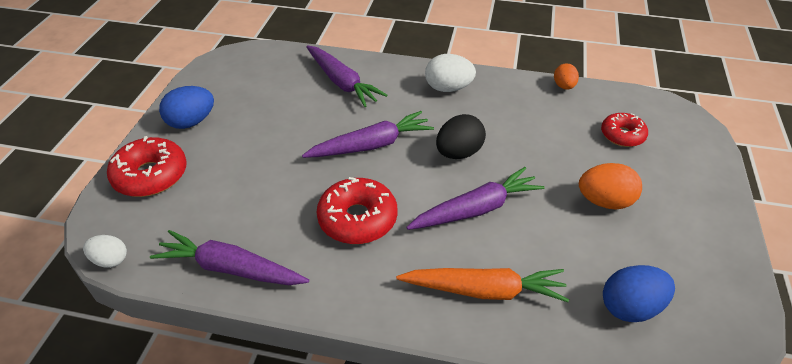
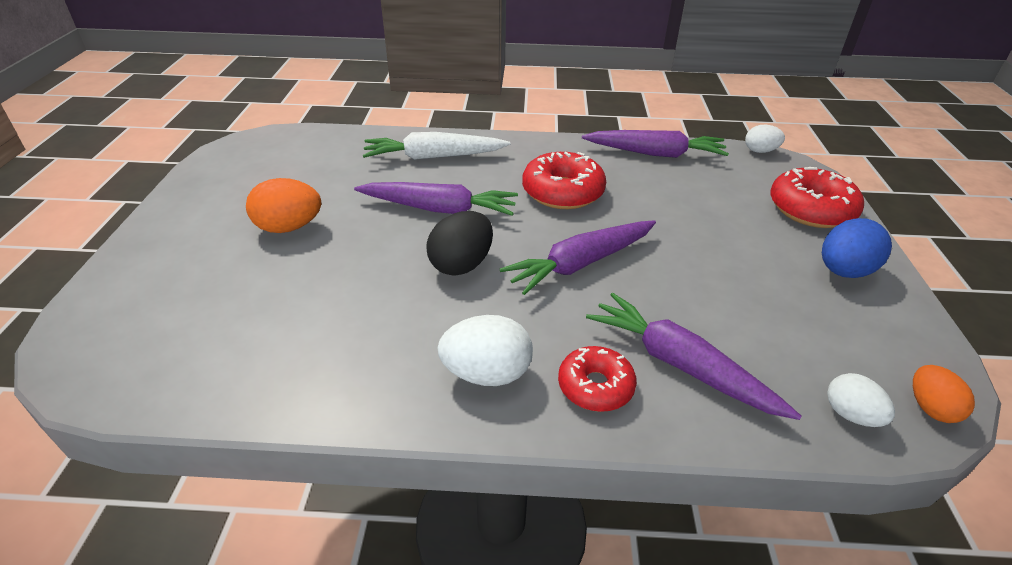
camera: 170 degrees right, 5 degrees down
orange carrot [396,268,569,302] -> white carrot [363,132,510,160]
purple carrot [406,167,545,230] -> purple carrot turned 135 degrees counterclockwise [354,182,518,216]
orange egg [554,63,579,90] -> orange egg moved to [913,365,975,423]
red donut [601,113,648,147] -> red donut moved to [558,346,637,412]
blue egg [603,265,675,322] -> none
none -> white egg [827,373,895,427]

